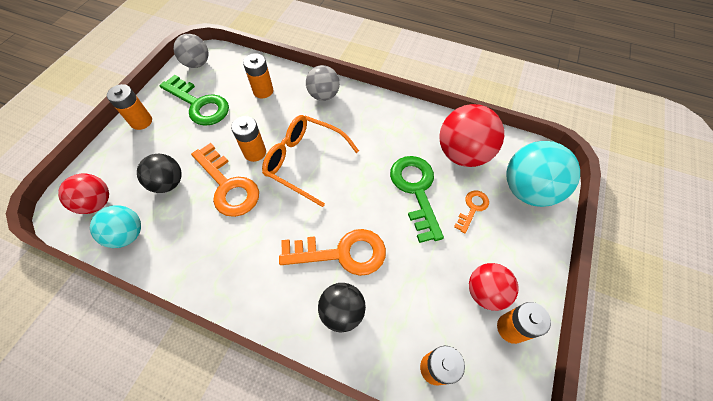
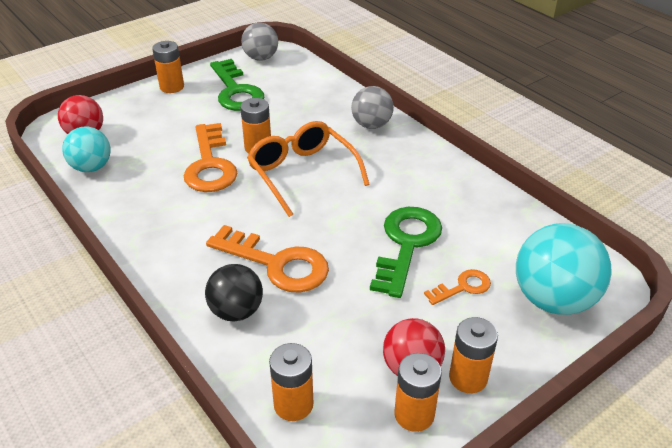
camera: 30 degrees right, 20 degrees down
black ball [137,154,182,193] -> none
orange battery [243,53,273,98] -> orange battery moved to [449,317,498,393]
red ball [439,104,504,167] -> none

